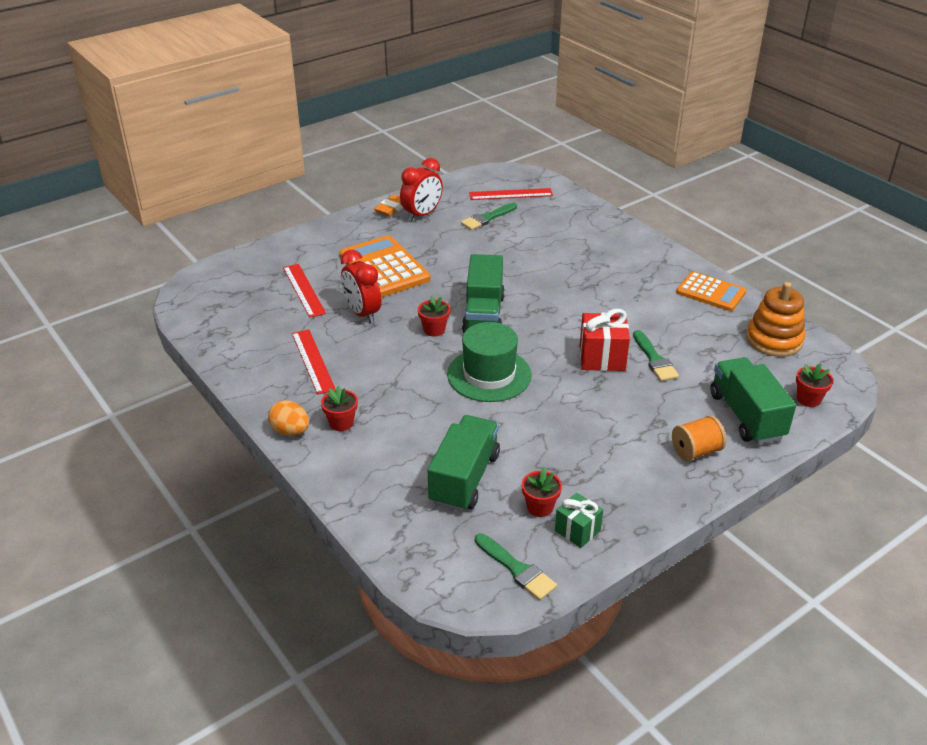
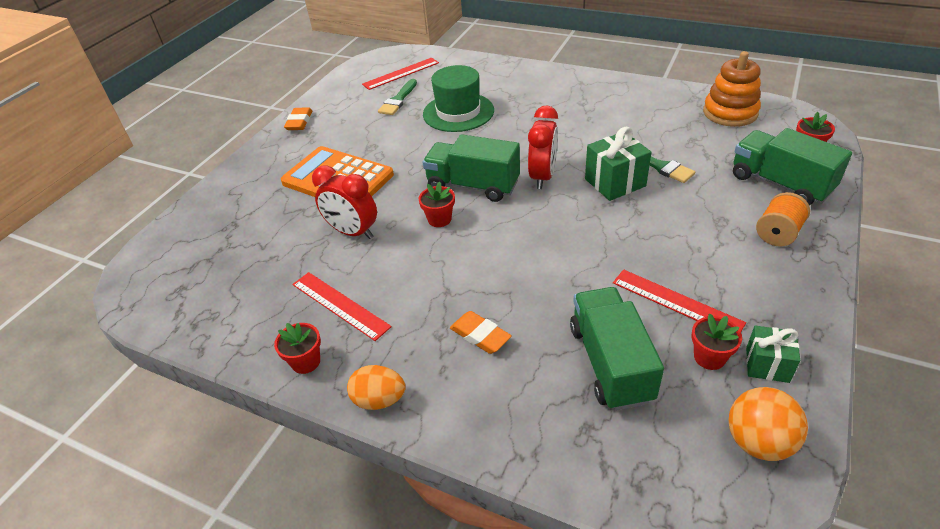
camera: 25 degrees left, 5 degrees up
red ruler [283,264,326,318] -> red ruler moved to [613,269,746,331]
red flower pot [321,386,358,431] -> red flower pot moved to [274,323,321,374]
red clock [400,158,443,222] -> red clock moved to [528,105,558,189]
green hat [447,322,532,402] -> green hat moved to [423,65,494,132]
green truck [462,254,505,333] -> green truck turned 135 degrees clockwise [423,134,520,202]
green brush [475,533,557,600] -> orange ball [729,387,808,461]
red gift [580,309,630,371] -> green gift [585,127,651,201]
orange calculator [676,272,746,311] -> none
none -> orange eraser [450,311,512,354]

